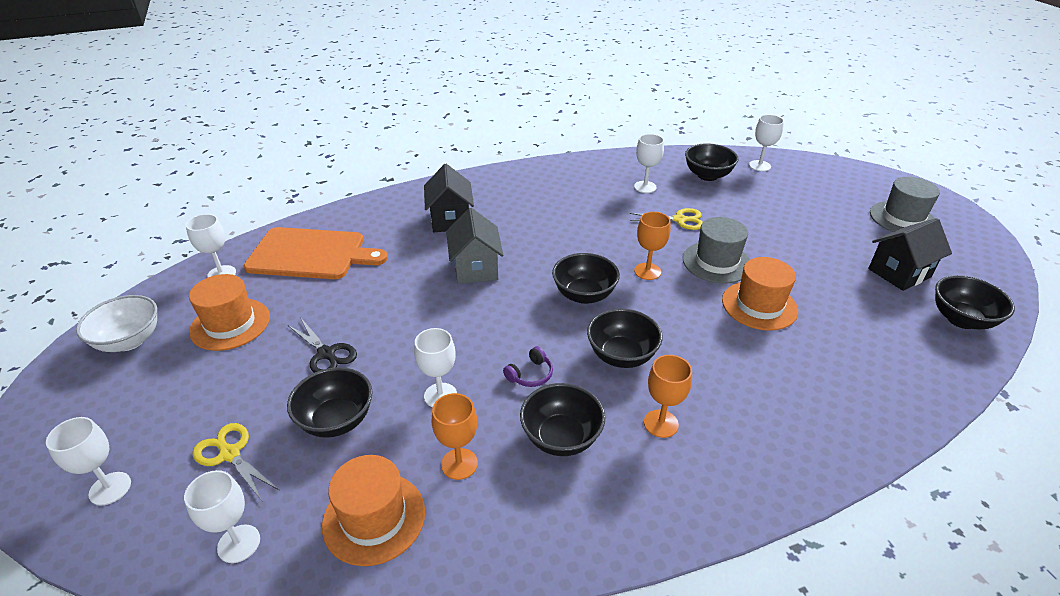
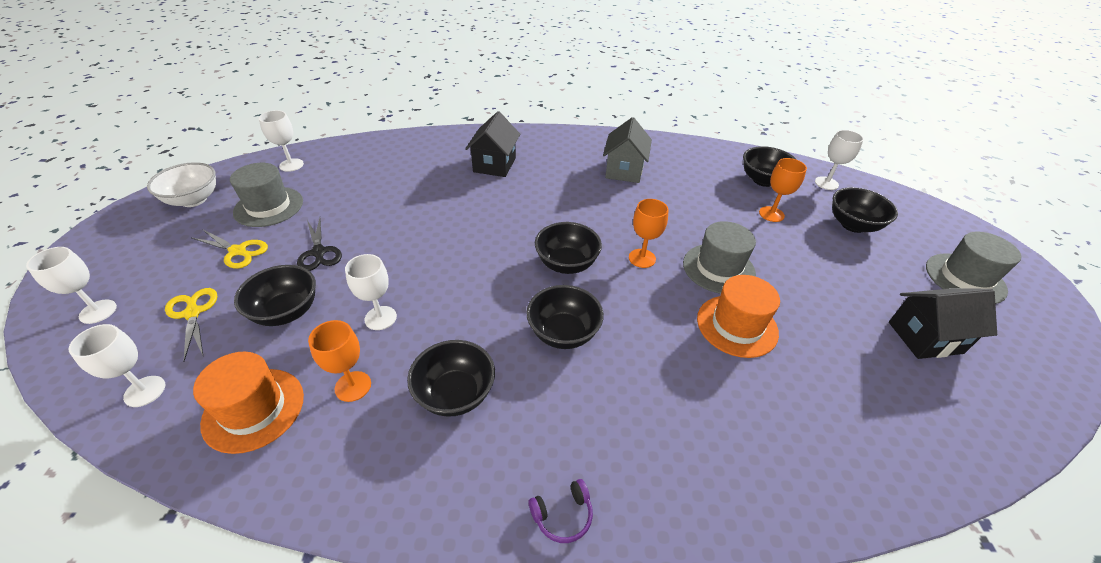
camera: 20 degrees right, 5 degrees up
orange hat [189,274,270,351] -> grey hat [230,163,303,227]
orange cutting board [243,227,388,279] -> none
grey house [446,208,503,284] -> grey house moved to [603,117,652,183]
purple headphones [503,346,553,387] -> purple headphones moved to [529,479,593,543]
yellow scissors [629,208,703,230] -> yellow scissors moved to [192,229,268,269]
white goblet [634,134,664,193] -> none
orange goblet [644,355,692,438] -> orange goblet moved to [759,158,807,222]
black bowl [935,275,1015,329] -> black bowl moved to [832,187,898,233]

